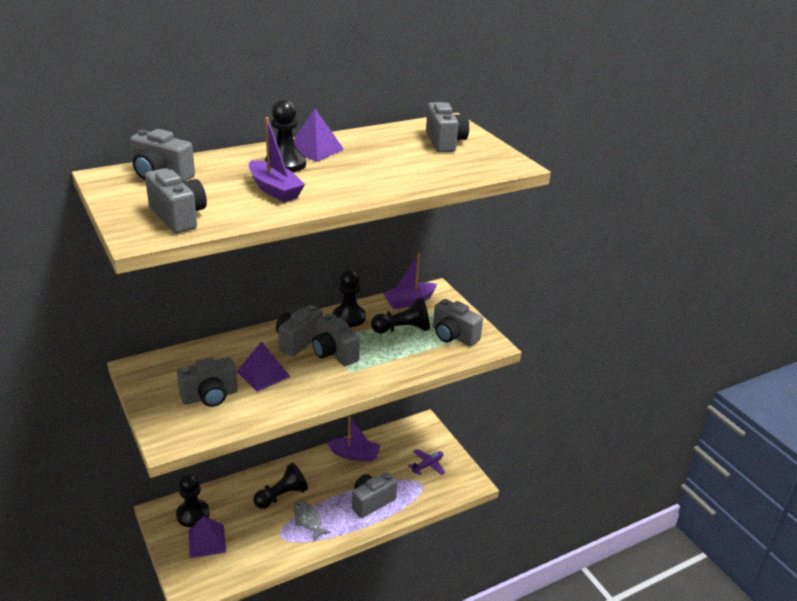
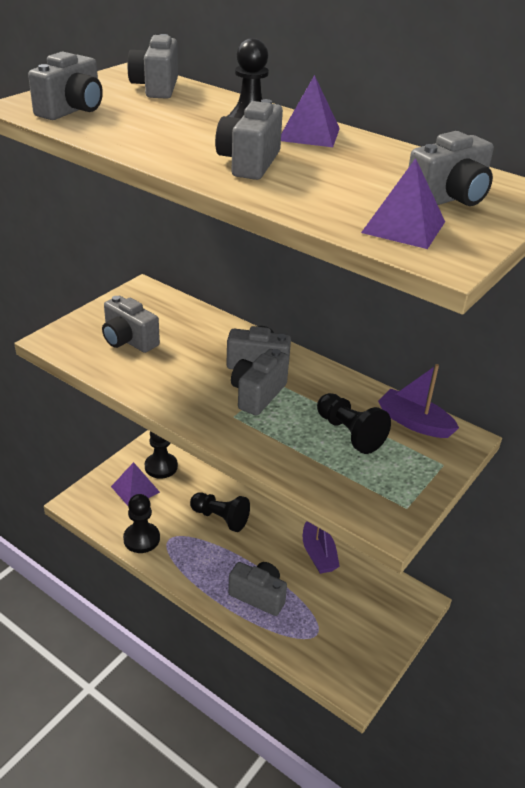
camera: 65 degrees right, 5 degrees up
purple pyramid [237,341,290,392] -> purple pyramid moved to [361,158,445,249]
purple boat [249,117,305,202] -> none
grey fish [294,501,331,541] -> none
black pawn [333,270,366,327] -> black pawn moved to [123,494,160,553]
purple plane [408,449,445,475] -> none
grey camera [433,299,483,346] -> grey camera moved to [215,99,283,180]

